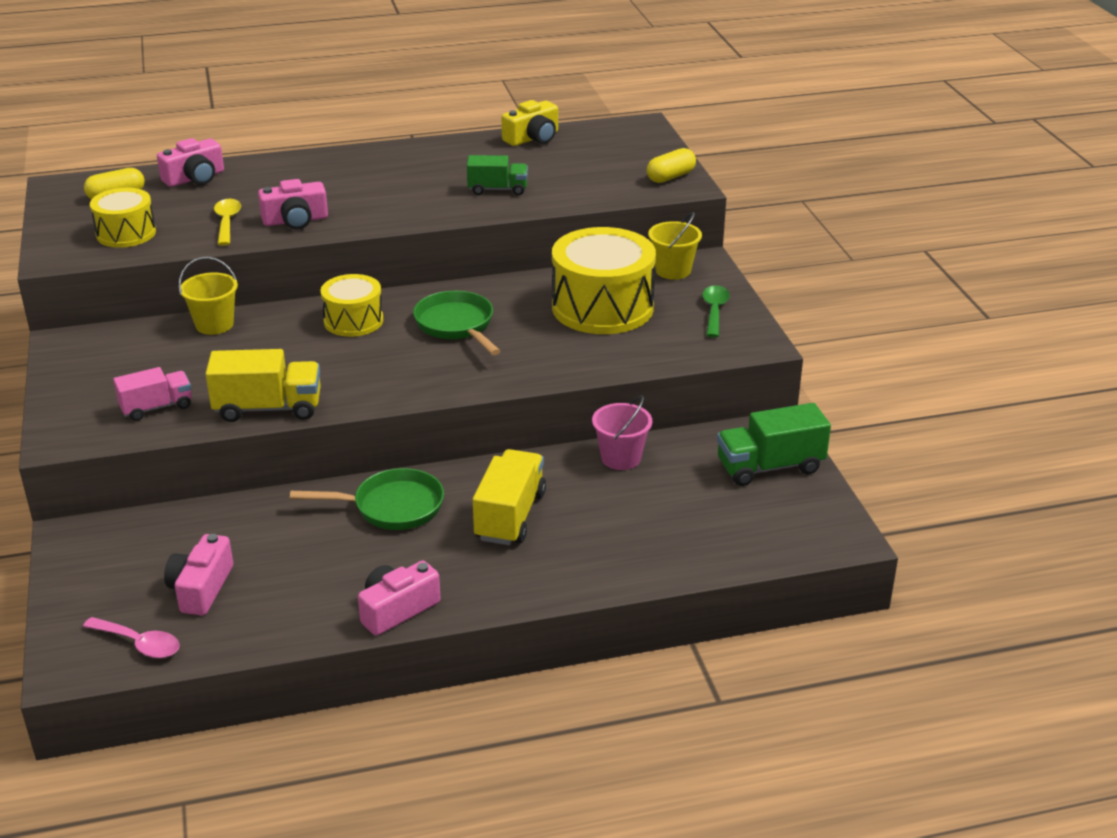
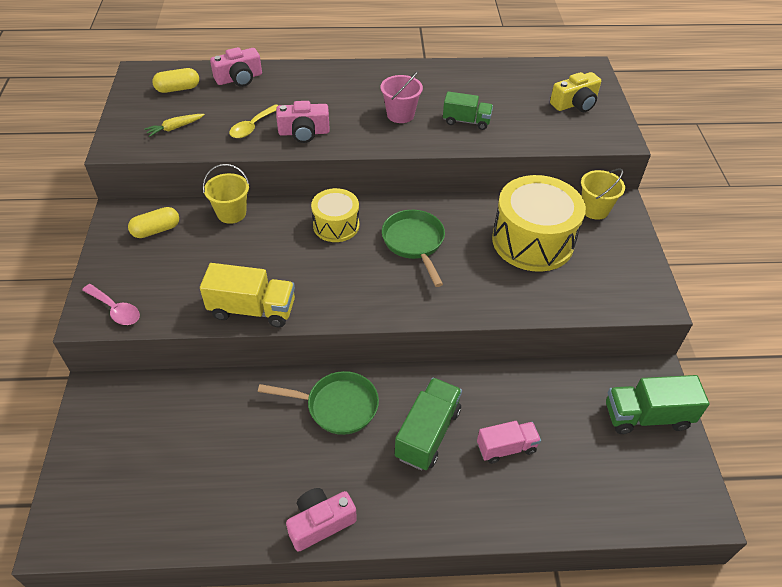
camera: 10 degrees right, 15 degrees up
pink spoon [83,617,180,658] -> pink spoon moved to [82,284,140,325]
yellow drum [90,188,156,248] -> yellow carrot [144,114,205,137]
pink truck [113,367,192,421] -> pink truck moved to [477,421,541,464]
pink camera [164,534,233,615] -> none
yellow spoon [214,199,241,246] -> yellow spoon turned 150 degrees counterclockwise [229,104,279,138]
yellow truck [473,449,546,545] -> green truck [395,378,462,470]
yellow camera [501,100,558,146] -> yellow camera moved to [550,72,601,112]
pink bucket [592,395,652,470] -> pink bucket moved to [381,71,423,123]
yellow capsule [647,148,696,183] -> yellow capsule moved to [128,207,179,238]
green spoon [702,285,730,337] -> none

